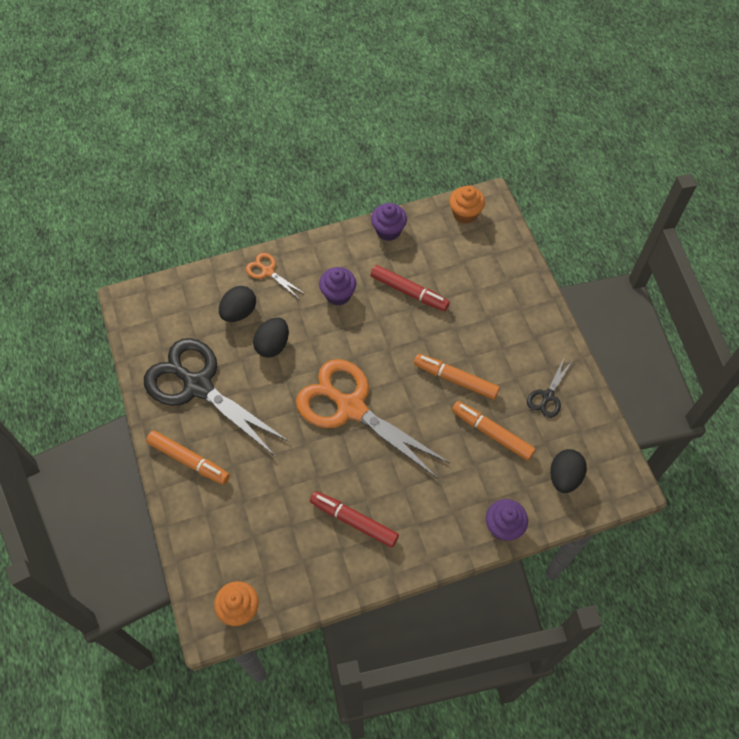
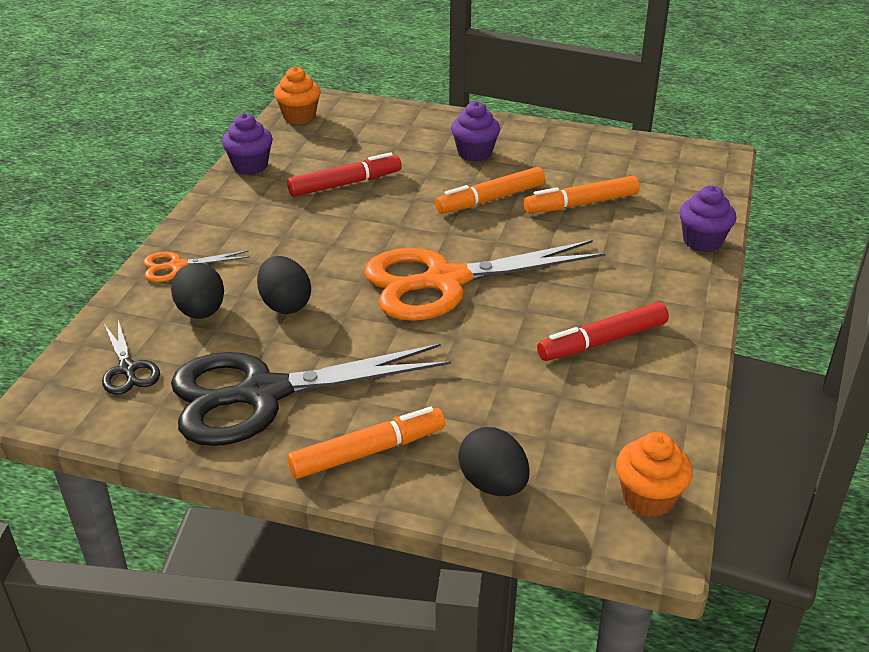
camera: 55 degrees left, 25 degrees down
purple cupcake [319,267,356,306] -> purple cupcake moved to [451,101,500,162]
black scissors [527,359,573,418] -> black scissors moved to [102,320,160,395]
black egg [550,449,587,493] -> black egg moved to [458,427,530,496]

